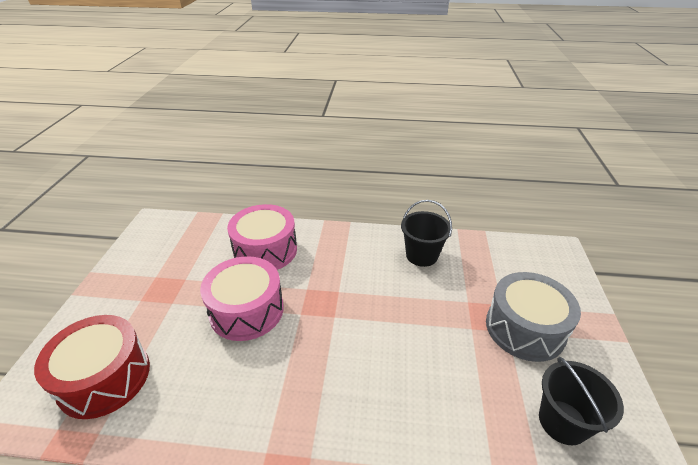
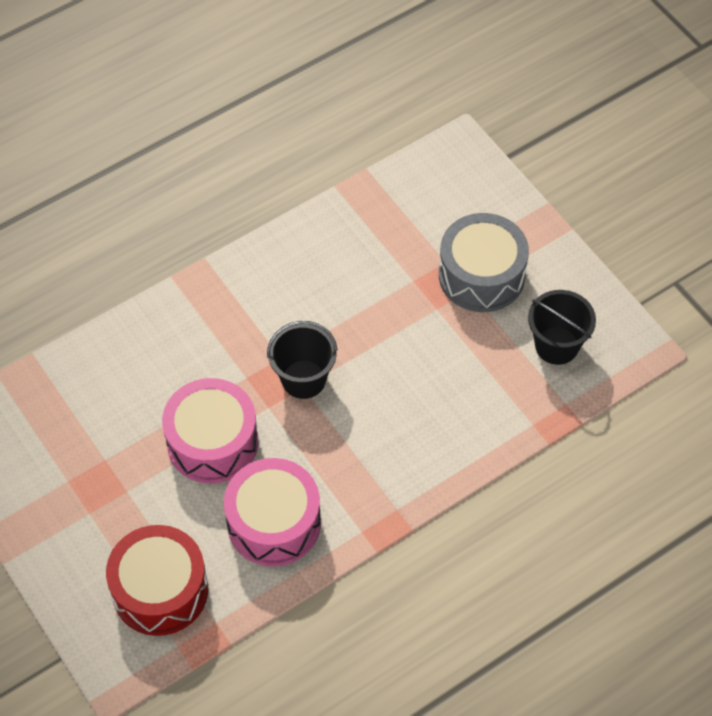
camera: 40 degrees left, 20 degrees up
pink drum [227,204,297,270] -> pink drum moved to [224,458,321,566]
black bucket [401,200,452,267] -> black bucket moved to [267,321,338,399]

